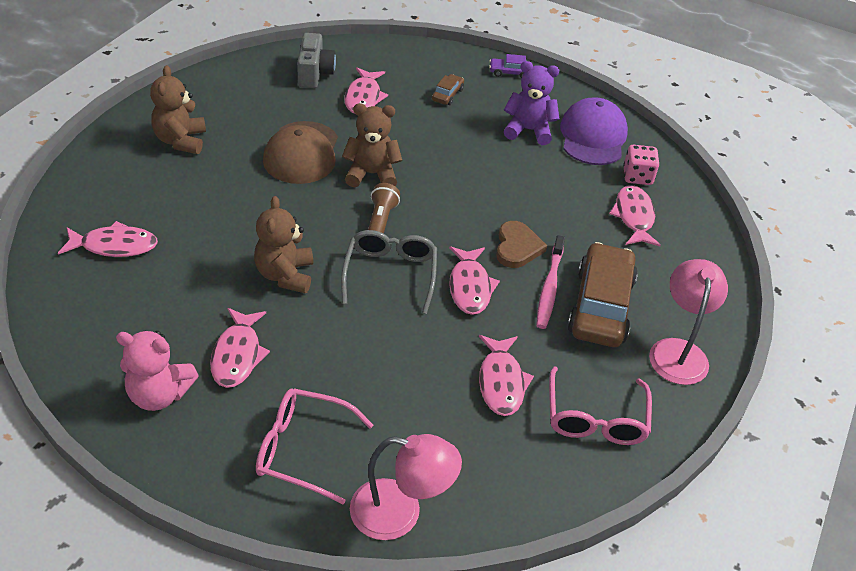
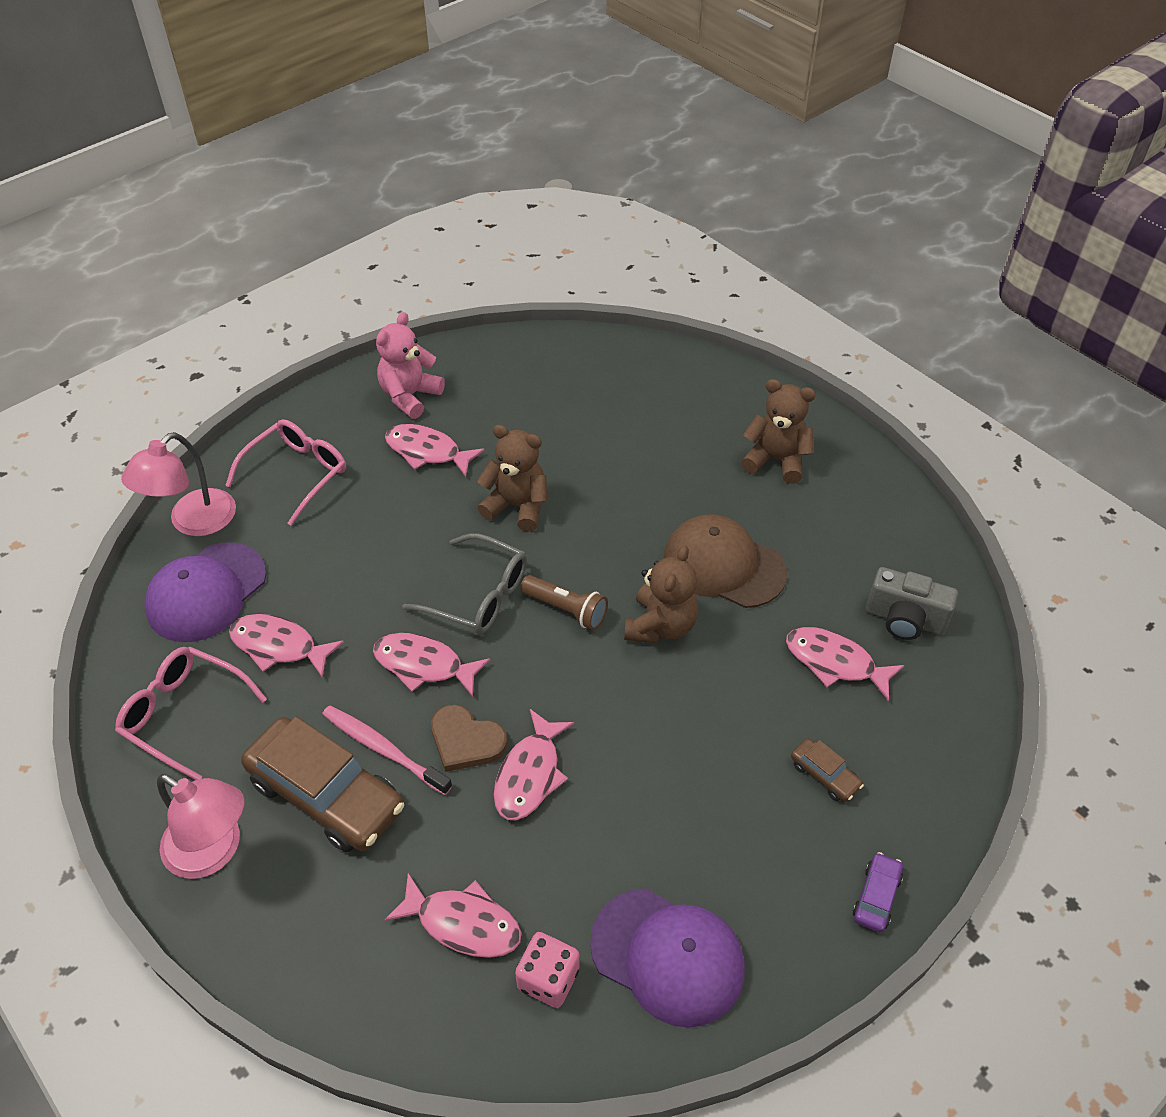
camera: 115 degrees right, 5 degrees up
pink fish [58,221,158,257] -> pink fish moved to [494,709,574,820]
purple teddy bear [504,61,559,145] -> none
none -> purple cap [144,542,267,642]

